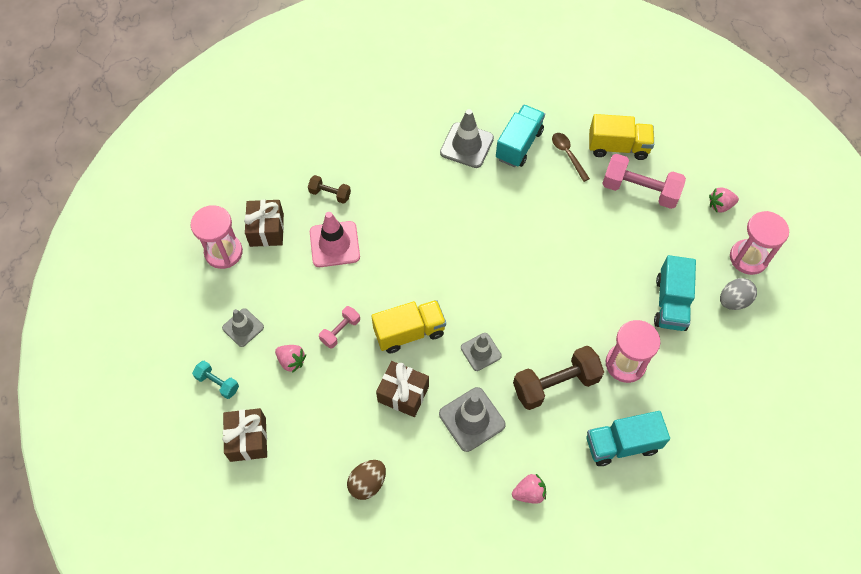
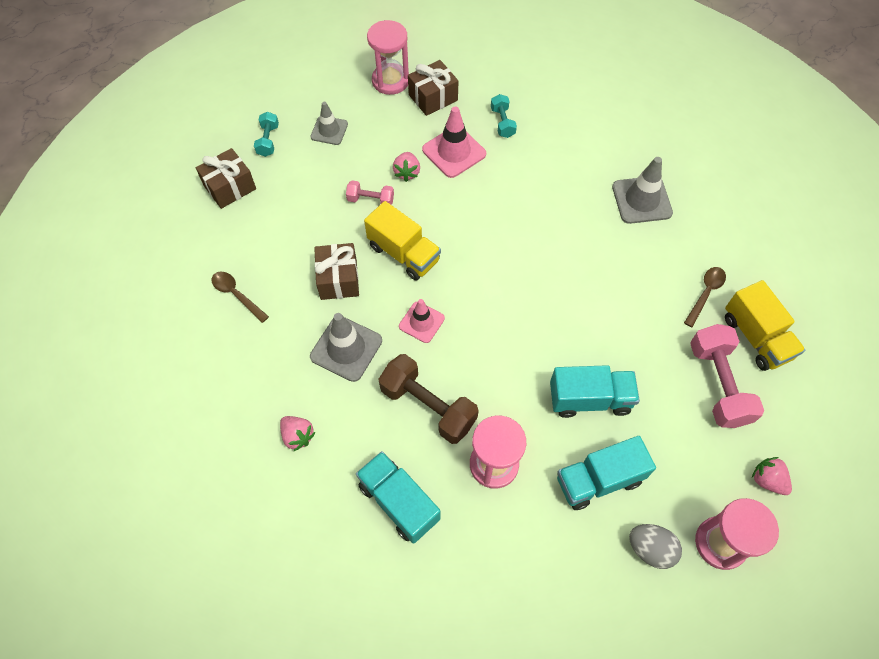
camera: 60 degrees right, 0 degrees up
pink strawberry [275,345,306,373] -> pink strawberry moved to [393,152,420,182]
brown dumbbell [308,175,351,204] -> turquoise dumbbell [491,94,517,138]
brown egg [347,460,386,500] -> brown spoon [211,272,269,323]
grey traffic cone [461,333,502,371] -> pink traffic cone [399,299,445,343]
turquoise truck [496,105,545,167] -> turquoise truck moved to [550,365,640,418]

